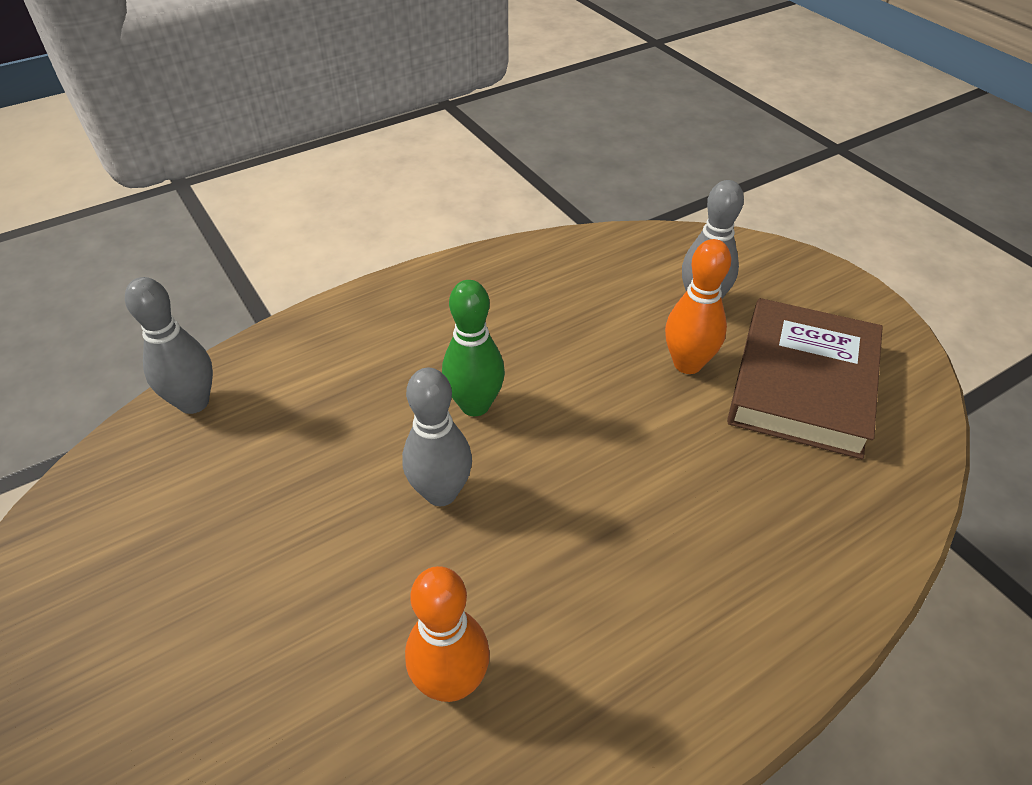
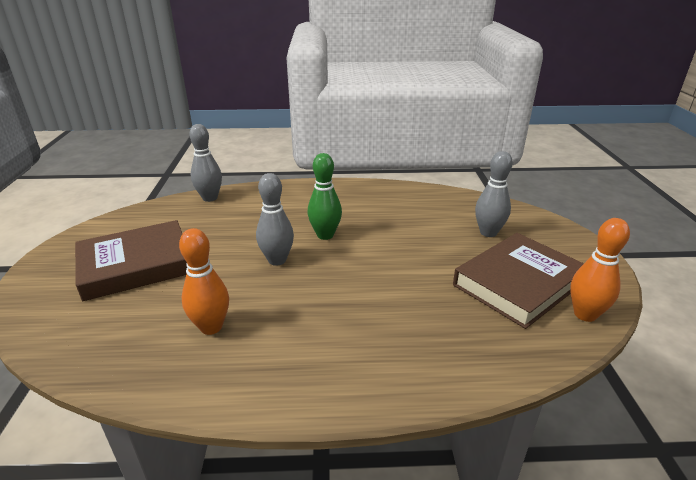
camera: 30 degrees right, 15 degrees down
orange bowling pin [665,239,731,374] -> orange bowling pin moved to [570,218,630,322]
none -> brown book [75,220,187,301]

